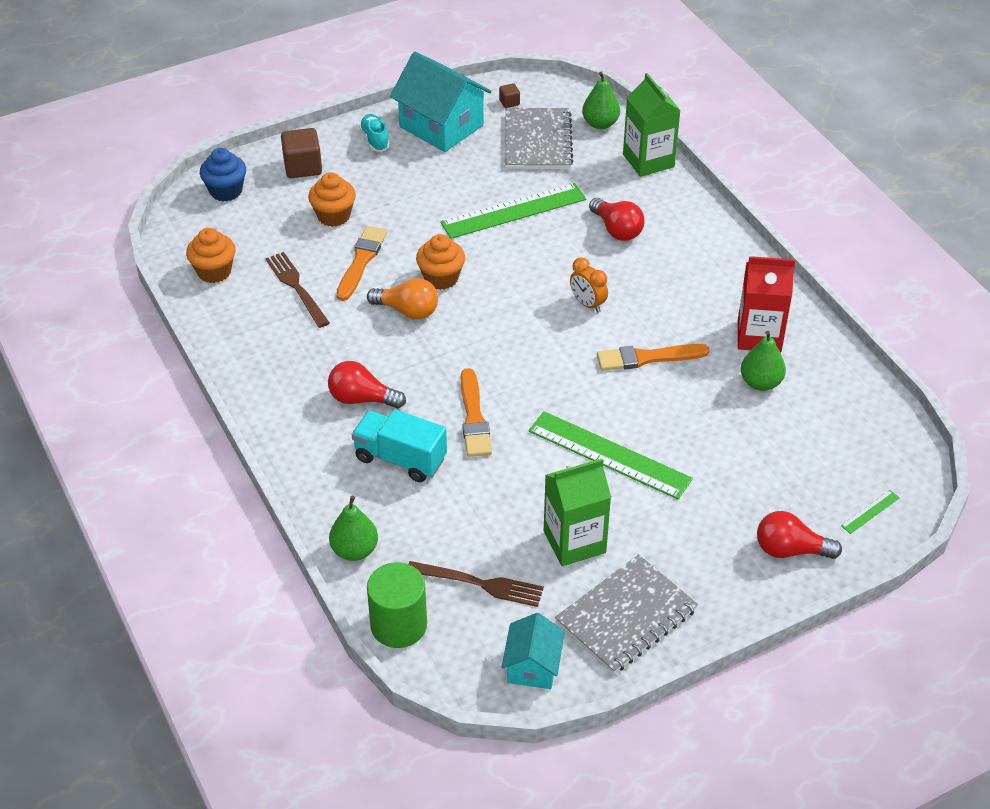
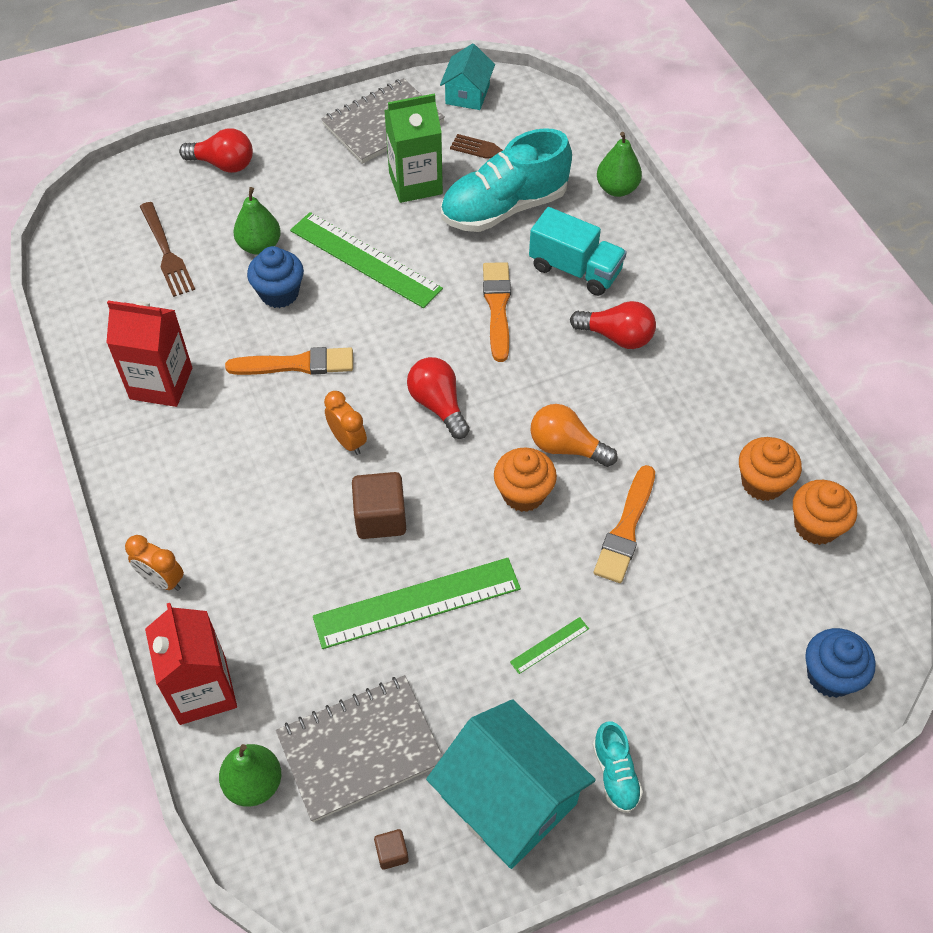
camera: 175 degrees left, 10 degrees up
brown fork [265,252,330,328] -> brown fork moved to [140,202,195,297]
brown cube [281,128,322,178] -> brown cube moved to [352,472,406,539]
orange cupcake [308,172,356,227] -> orange cupcake moved to [739,437,802,501]
green cylinder [367,562,427,648] -> none
grey notebook [506,108,574,169] -> grey notebook turned 60 degrees clockwise [276,675,442,822]
red light bulb [589,198,645,241] -> red light bulb moved to [407,357,470,439]
green carton [623,73,681,177] -> red carton [145,603,237,725]
green pear [741,331,786,391] -> green pear moved to [233,187,281,255]
green ruler [841,490,900,534] -> green ruler moved to [510,617,589,674]
none -> orange clock [125,535,184,591]
none -> blue cupcake [247,246,304,308]
none -> turquoise shoe [441,128,572,232]

